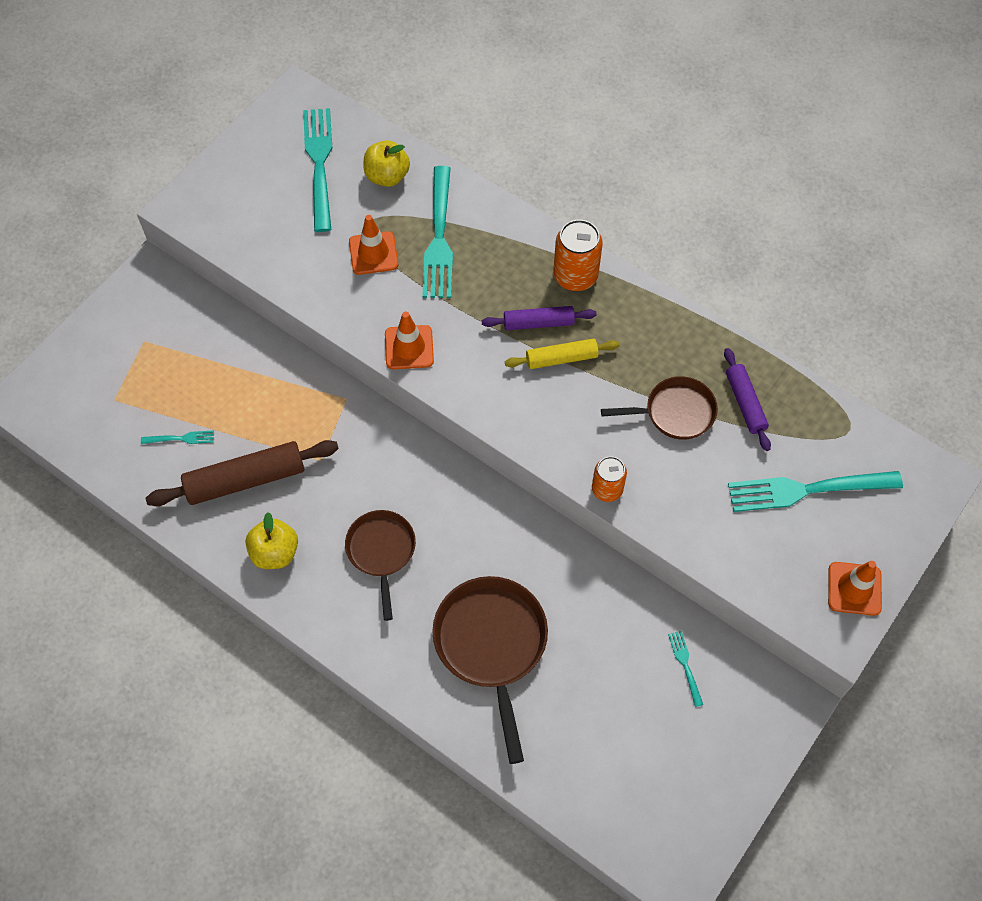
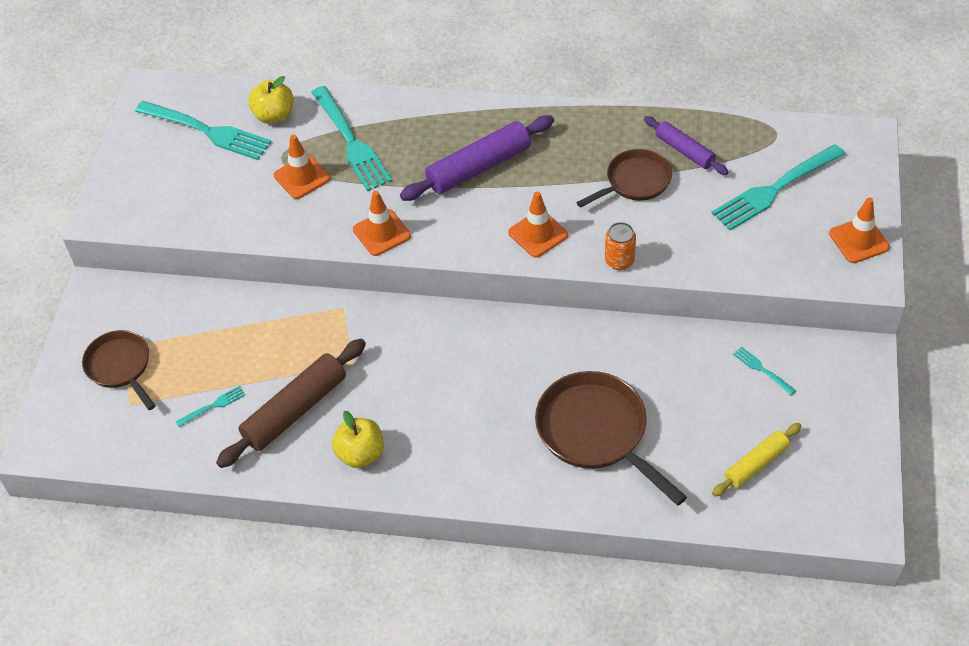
camera: 25 degrees left, 10 degrees down
turquoise fork [303,108,332,232] -> turquoise fork turned 150 degrees clockwise [135,101,271,160]
brown pan [345,510,416,621] -> brown pan moved to [82,330,156,410]
purple rolling pin [482,306,597,330] -> purple rolling pin [400,115,554,201], size x1.66
yellow rolling pin [505,339,620,369] -> yellow rolling pin moved to [712,423,801,496]
orange can [553,219,603,291] -> none
none -> orange traffic cone [508,192,568,258]

